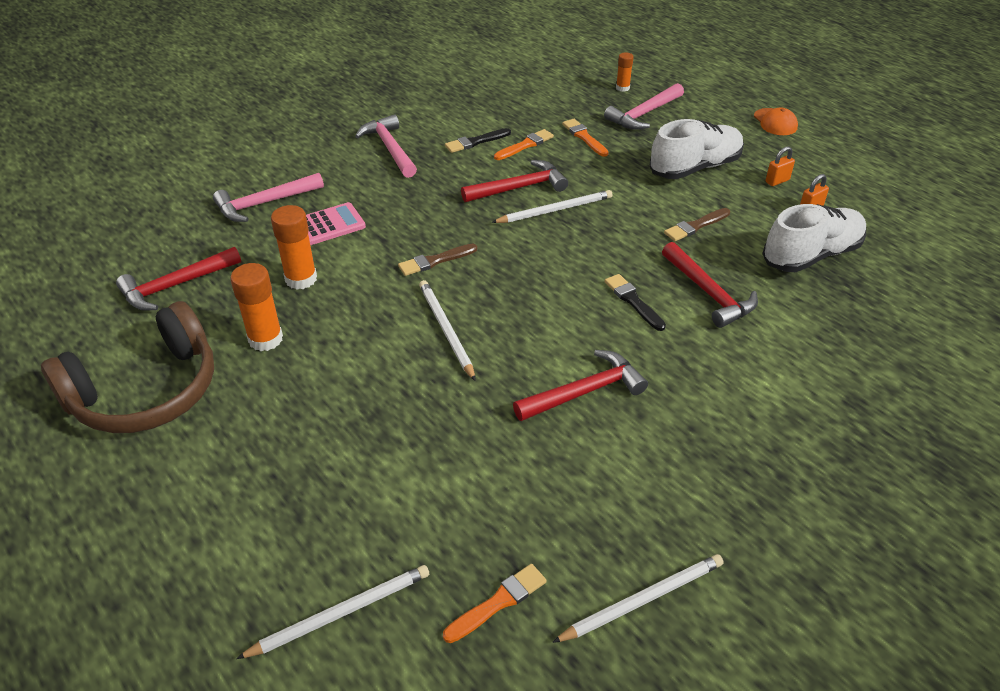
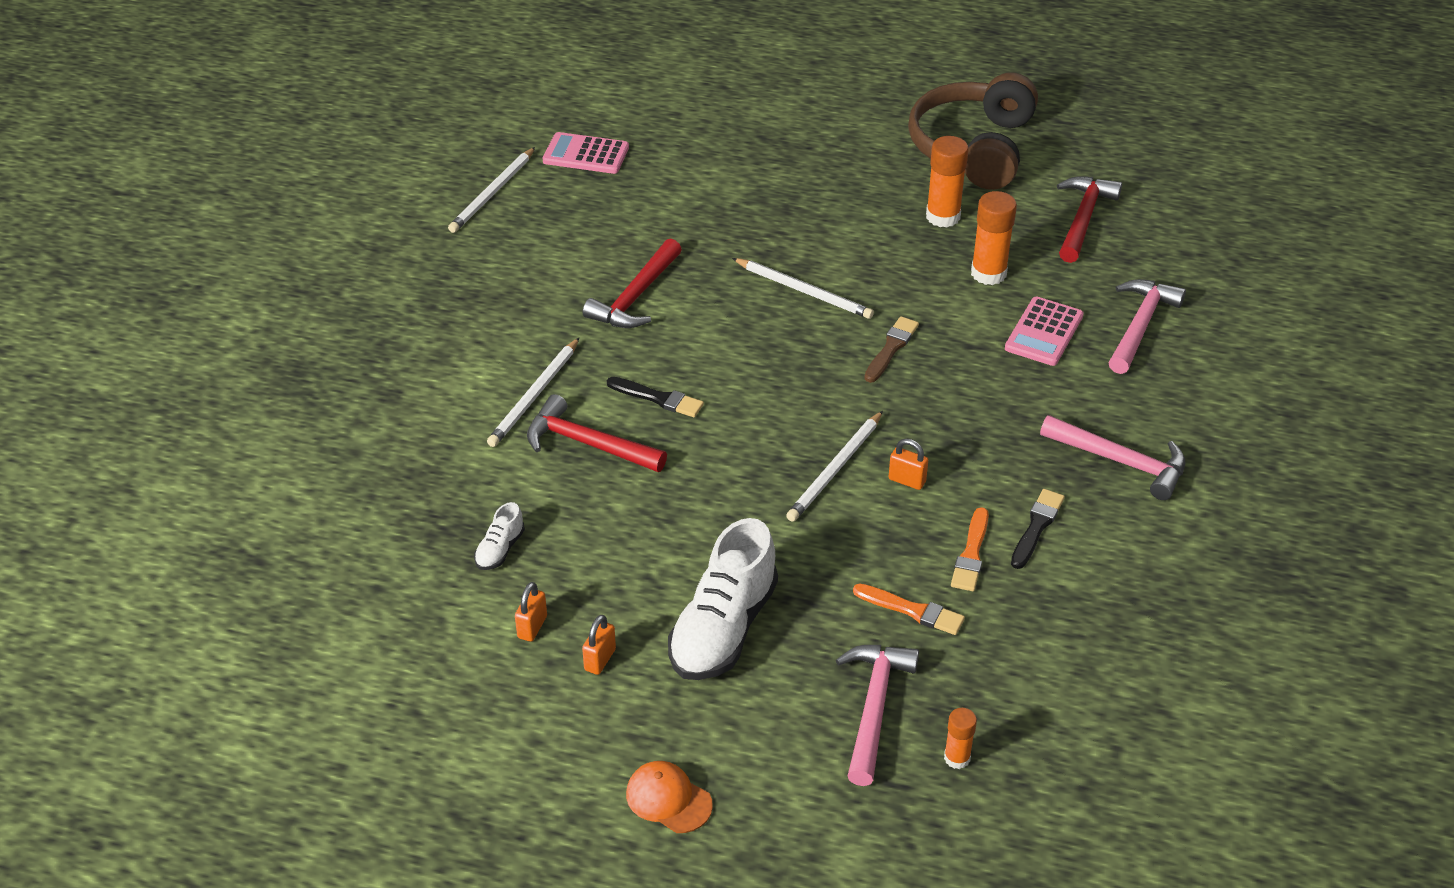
camera: 145 degrees right, 0 degrees up
white pencil [236,565,429,659] -> white pencil moved to [487,338,579,447]
orange brush [443,564,547,643] -> pink calculator [543,132,629,174]
red hammer [461,160,568,202] -> orange padlock [889,439,928,490]
brown brush [664,208,730,241] -> none
white shoe [762,204,866,272] -> white shoe [474,502,525,570], size x0.45

